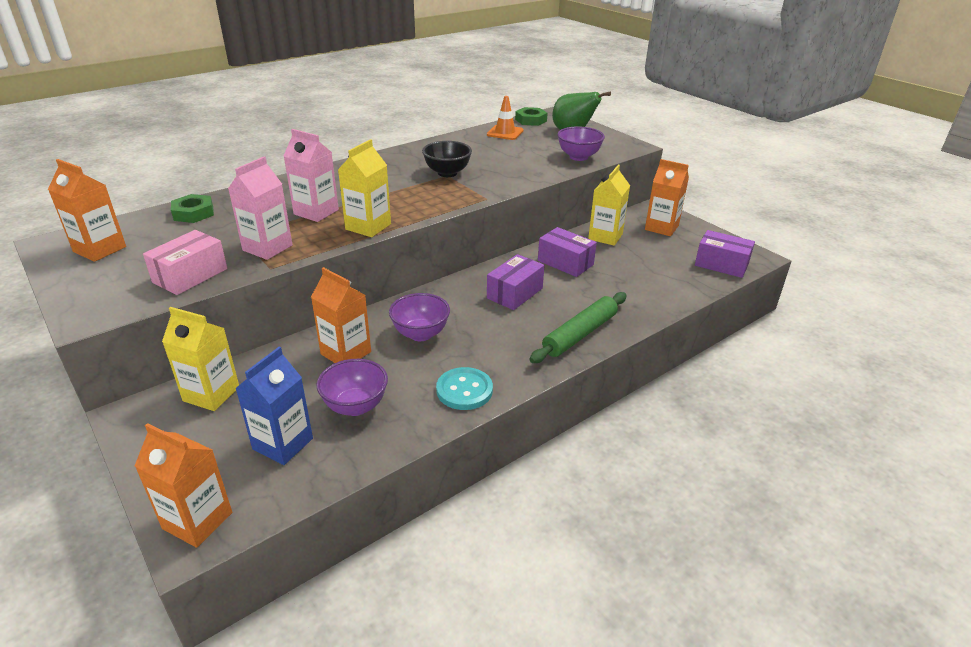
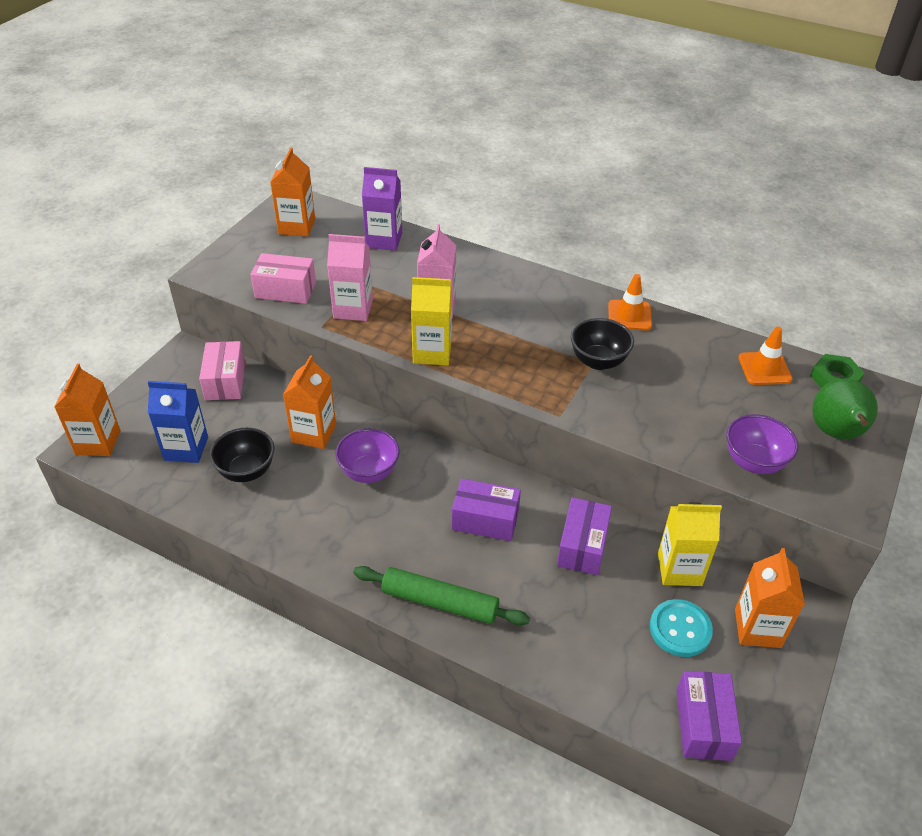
camera: 65 degrees right, 10 degrees up
yellow carton [162,307,239,411] -> pink box [199,341,245,400]
green nut [171,194,214,223] -> purple carton [362,167,402,251]
purple bowl [316,359,388,416] -> black bowl [209,428,274,482]
turquoise button [436,367,493,410] -> turquoise button moved to [650,599,713,657]
none -> orange traffic cone [608,274,652,331]

